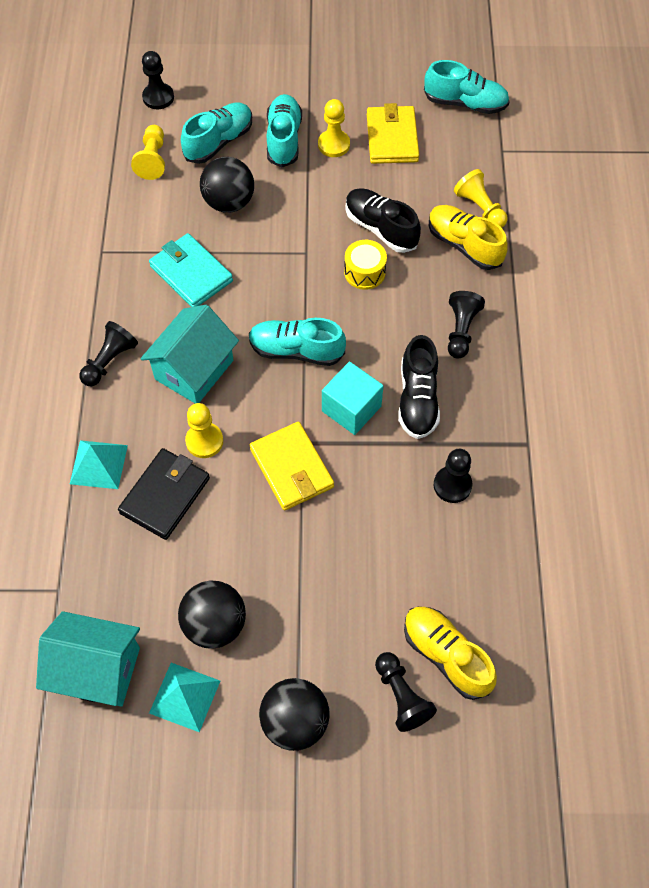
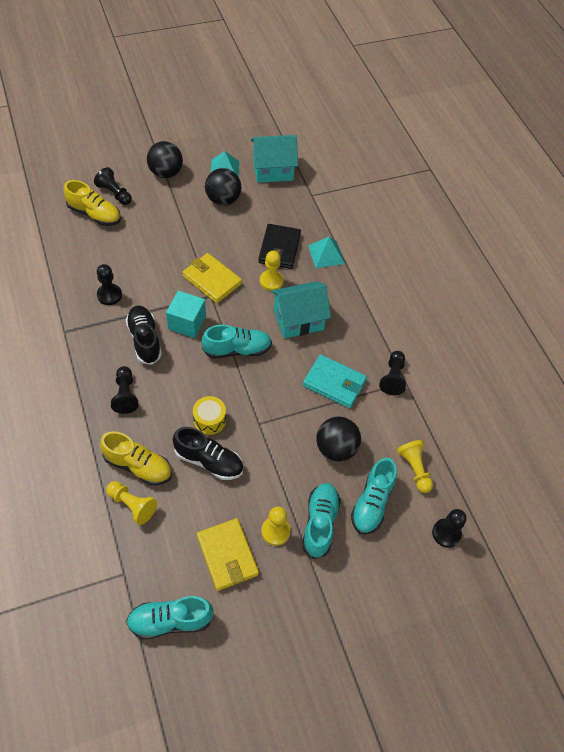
camera: 155 degrees right, 5 degrees down
black pawn [79,321,138,387] -> black pawn moved to [379,351,406,395]
turquoise house [141,305,239,403] -> turquoise house turned 60 degrees clockwise [271,281,331,339]
turquoise shoe [267,94,302,168] -> turquoise shoe turned 150 degrees counterclockwise [302,483,341,559]

